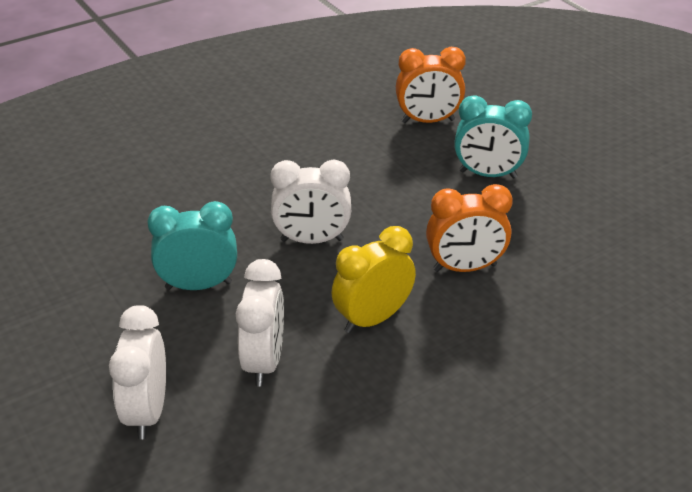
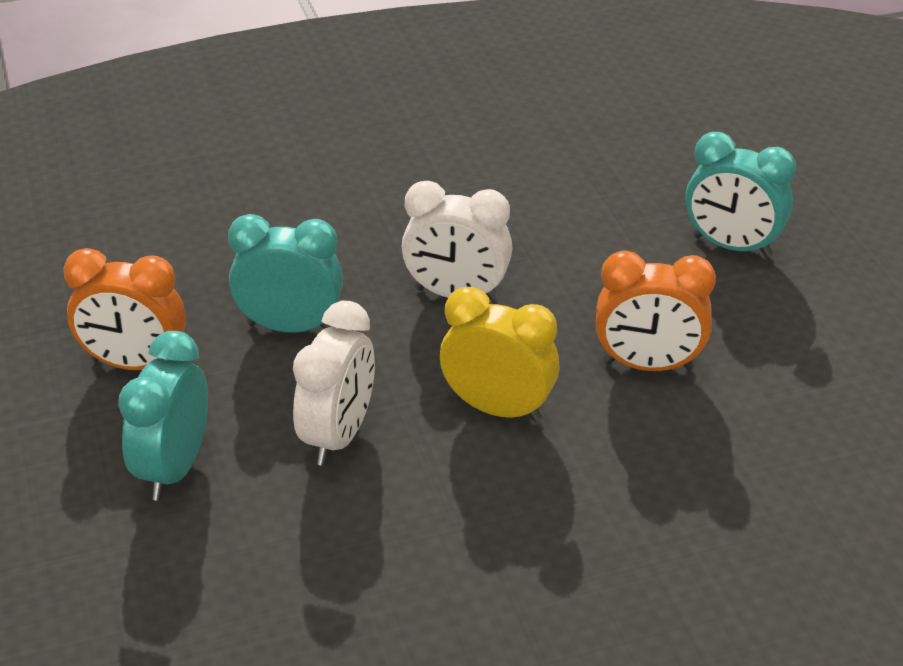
camera: 15 degrees right, 0 degrees up
white clock [109,305,166,440] -> turquoise clock [118,331,208,501]
yellow clock [331,226,416,333] -> yellow clock turned 45 degrees clockwise [440,287,560,423]
orange clock [396,47,466,123] -> orange clock moved to [63,248,186,370]

